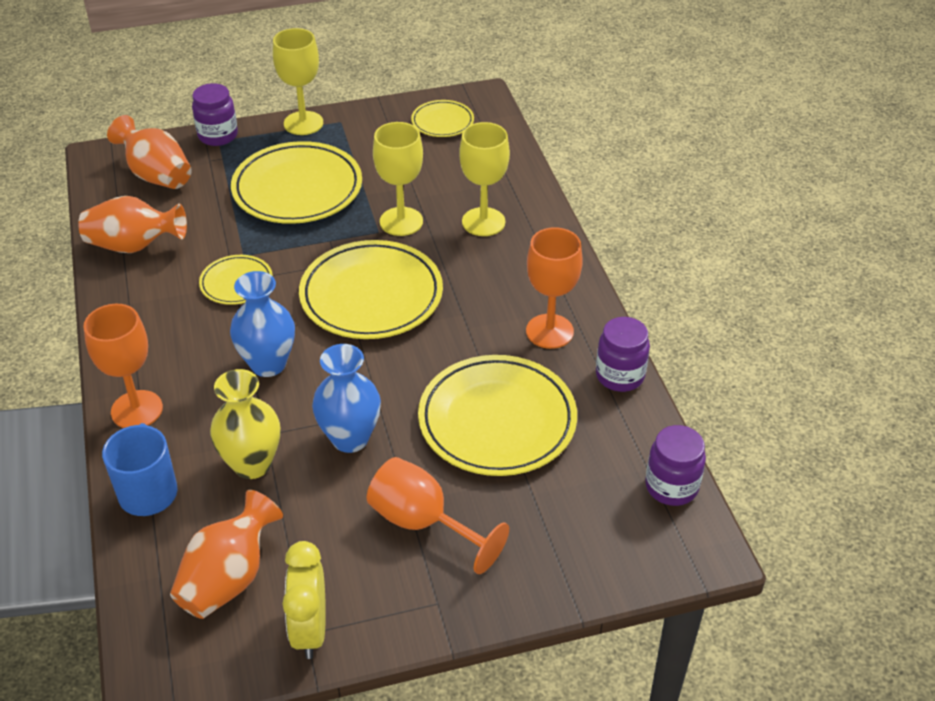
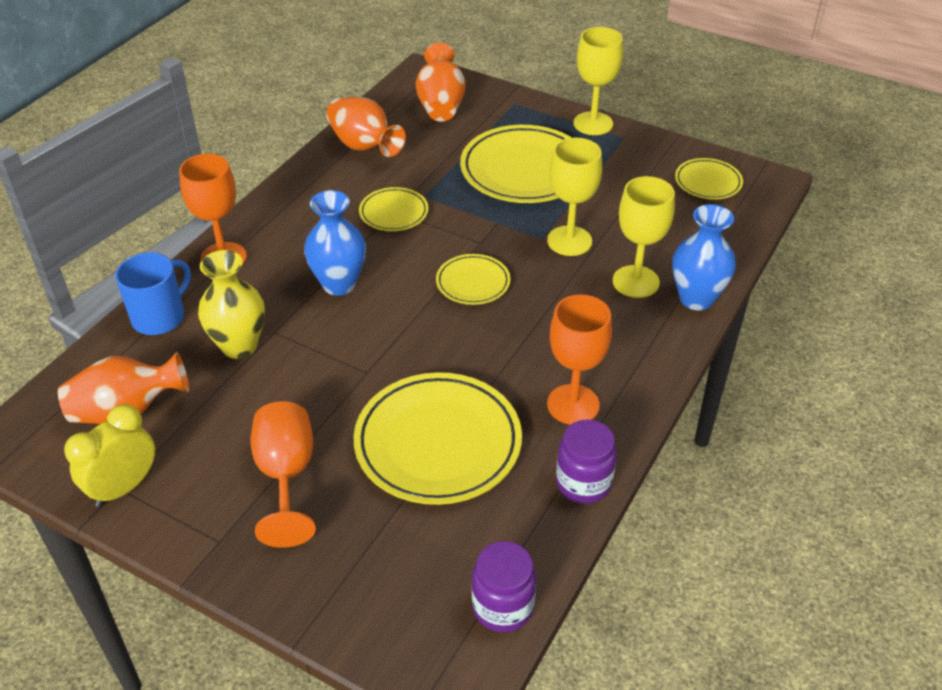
camera: 45 degrees right, 0 degrees up
purple jar [192,83,238,146] -> none
yellow plate [299,240,443,339] -> yellow plate [436,254,510,305], size x0.52
blue vase [312,344,381,453] -> blue vase moved to [672,204,736,310]

